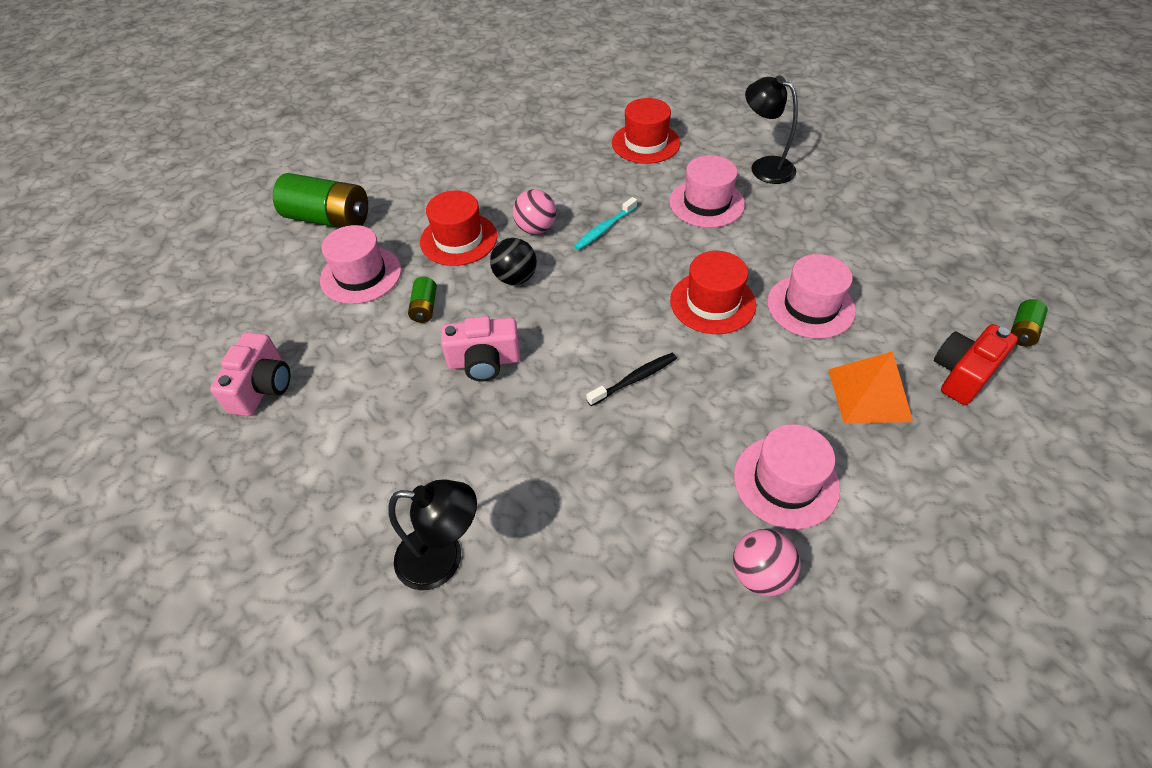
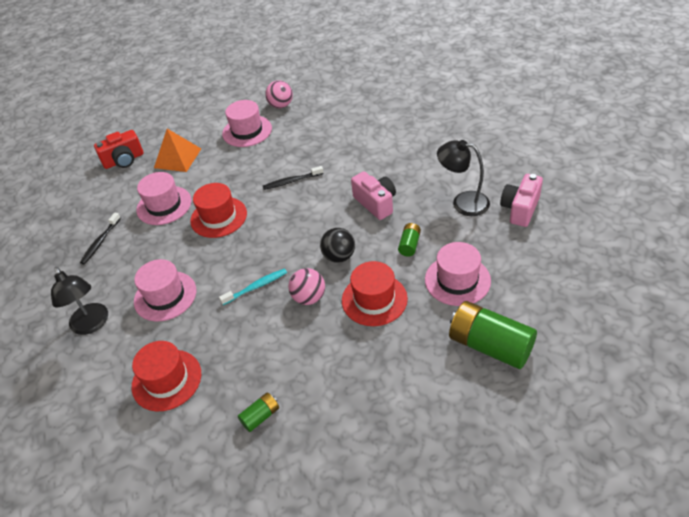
camera: 160 degrees left, 5 degrees down
black lamp [388,479,477,590] -> black lamp moved to [437,140,490,216]
pink camera [441,316,520,381] -> pink camera turned 45 degrees clockwise [351,172,396,220]
green battery [1011,299,1048,346] -> green battery moved to [238,392,279,432]
none -> black toothbrush [80,212,121,264]

